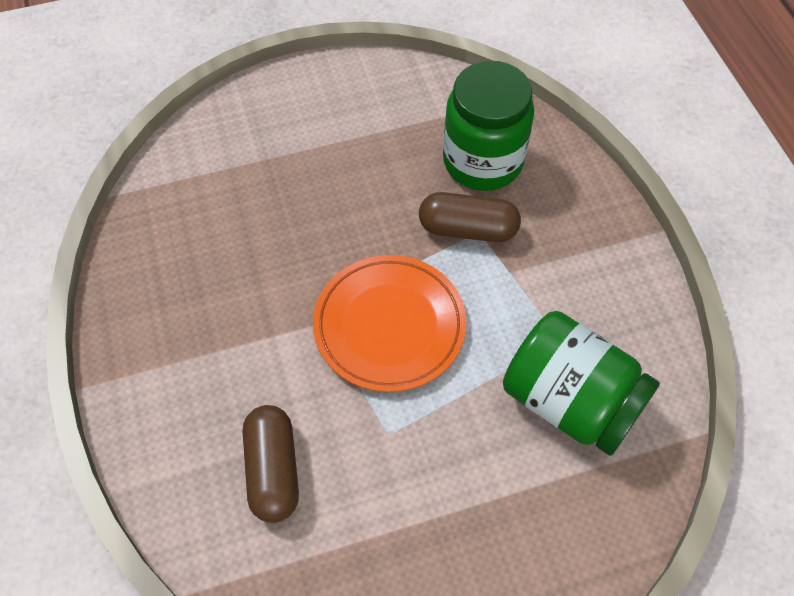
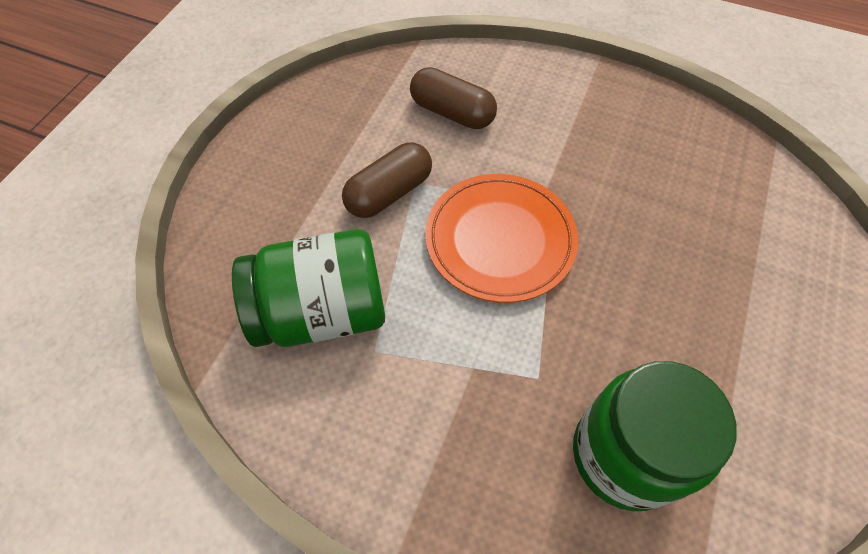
camera: 130 degrees right, 0 degrees up
brown capsule [419,192,521,242] -> brown capsule moved to [342,142,432,218]

